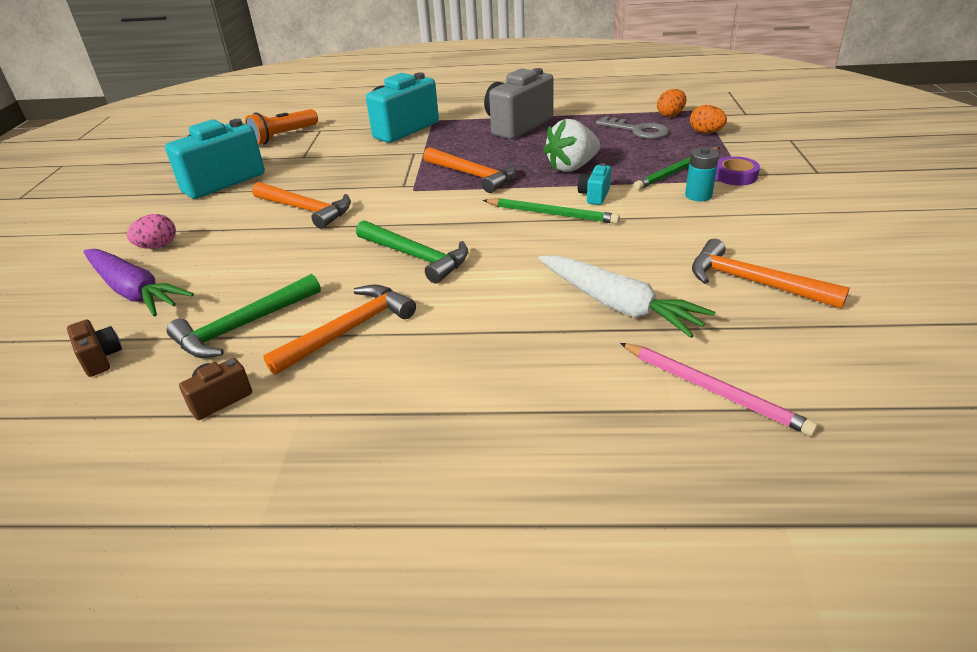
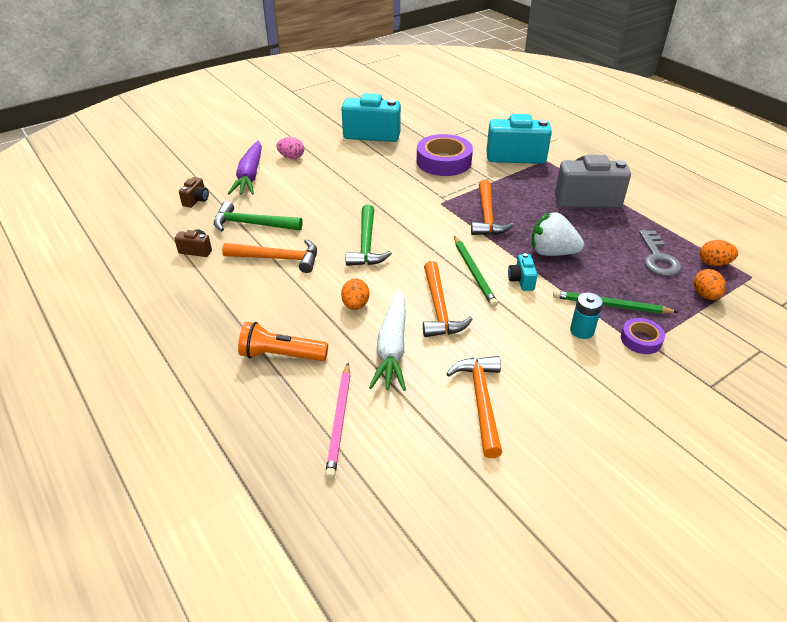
camera: 50 degrees right, 5 degrees up
orange flashlight [245,109,318,144] -> orange flashlight moved to [238,322,328,361]
orange hammer [252,182,351,229] -> orange hammer moved to [423,261,473,337]
turquoise camera [578,163,611,205] -> turquoise camera turned 75 degrees counterclockwise [508,253,537,291]
none -> orange egg [341,279,369,310]
none -> purple tape [417,134,473,176]

